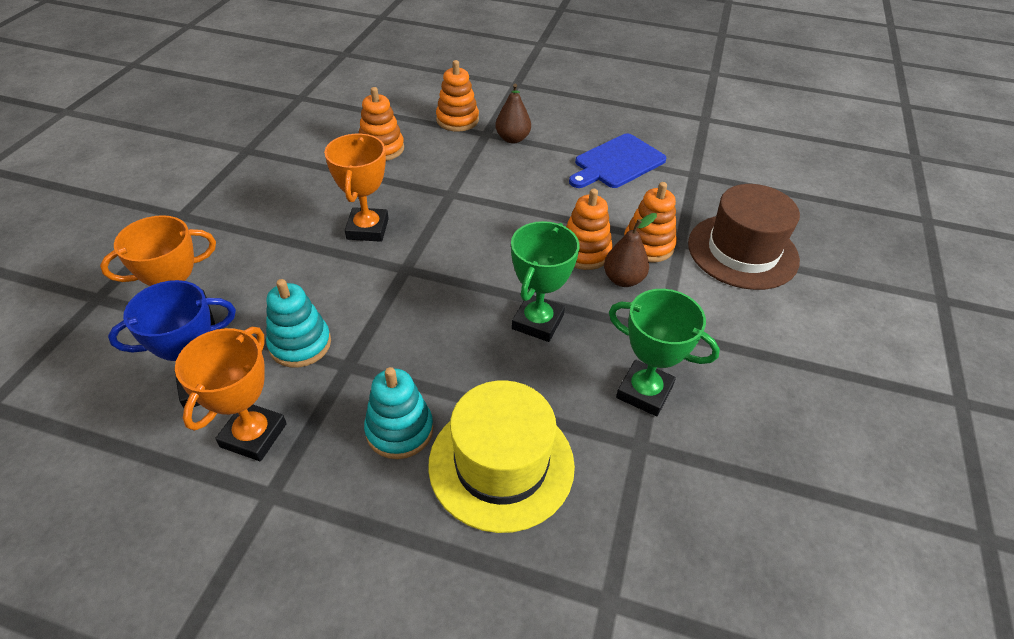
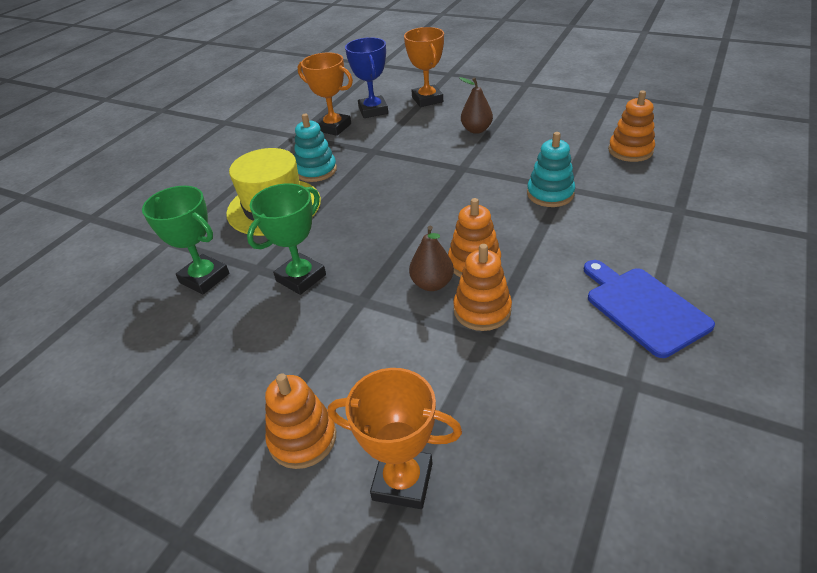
camera: 105 degrees right, 5 degrees down
turquoise stacking toy [266,279,331,368] -> turquoise stacking toy moved to [527,132,575,207]
orange trophy [324,134,389,242] -> orange trophy moved to [328,368,462,509]
orange stacking toy [436,60,479,132] -> orange stacking toy moved to [265,373,336,469]
brown pear [495,84,531,143] -> brown pear moved to [459,77,493,134]
green trophy [511,221,579,342] -> green trophy moved to [142,186,229,294]
brown hat [688,184,800,290] -> none

